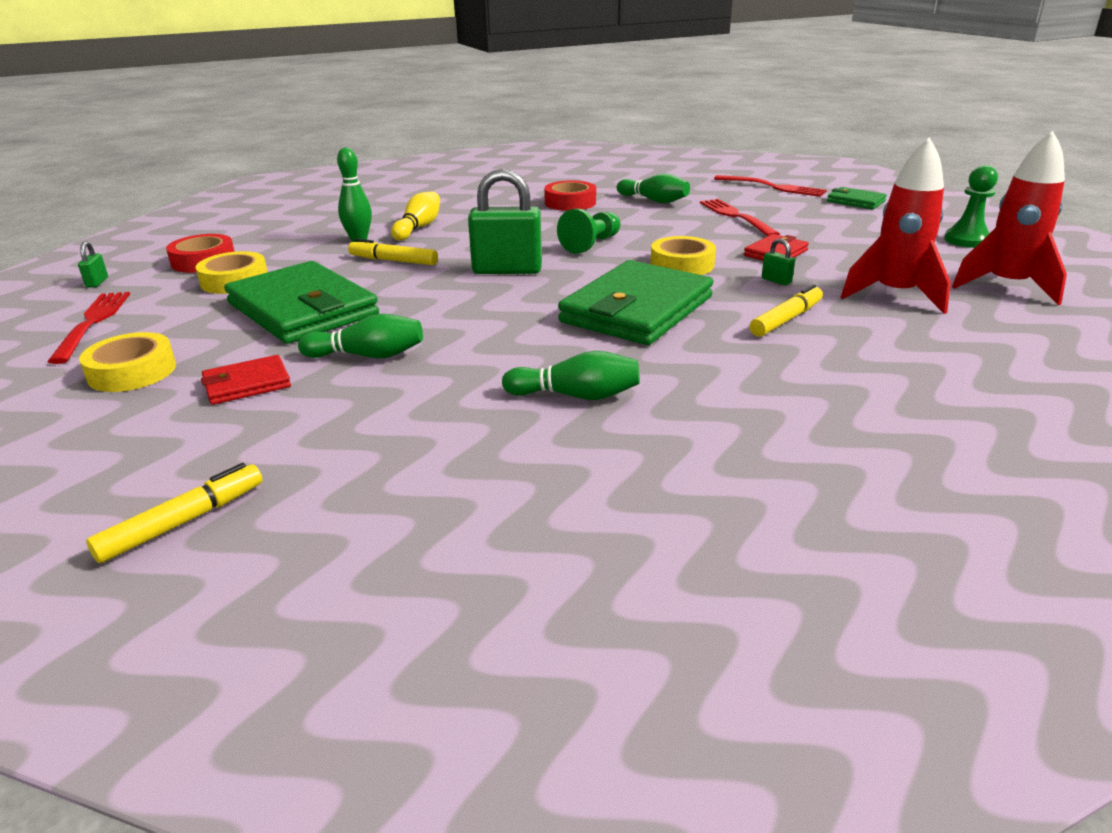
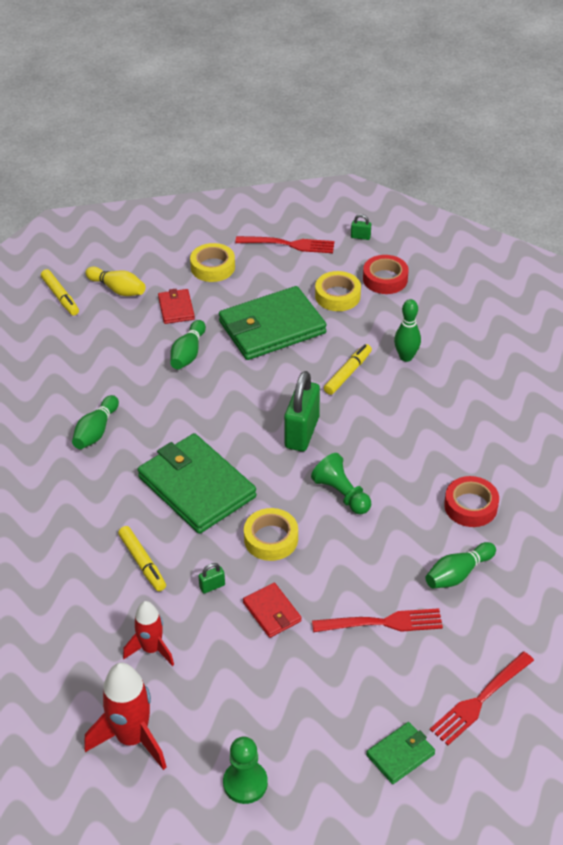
camera: 105 degrees right, 15 degrees up
yellow bowling pin [391,191,440,241] -> yellow bowling pin moved to [86,266,145,296]
red rocket [841,137,951,314] -> red rocket [123,601,174,666], size x0.64

